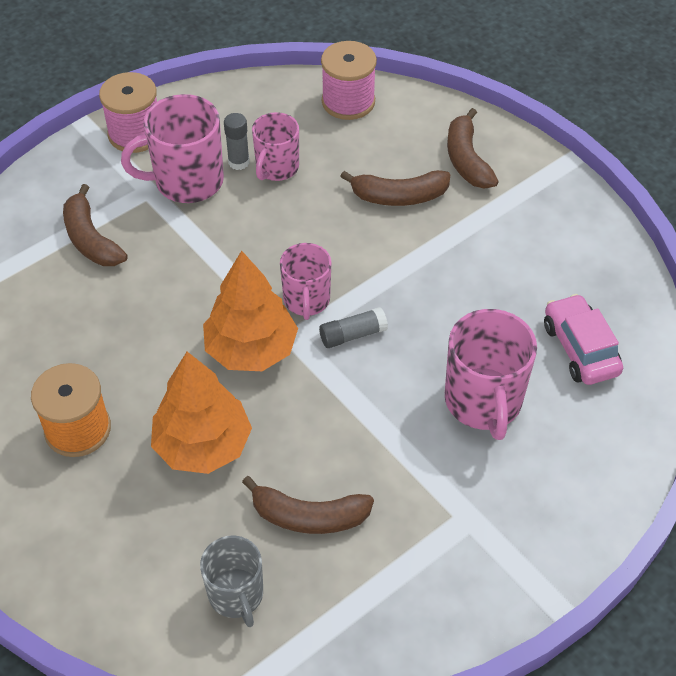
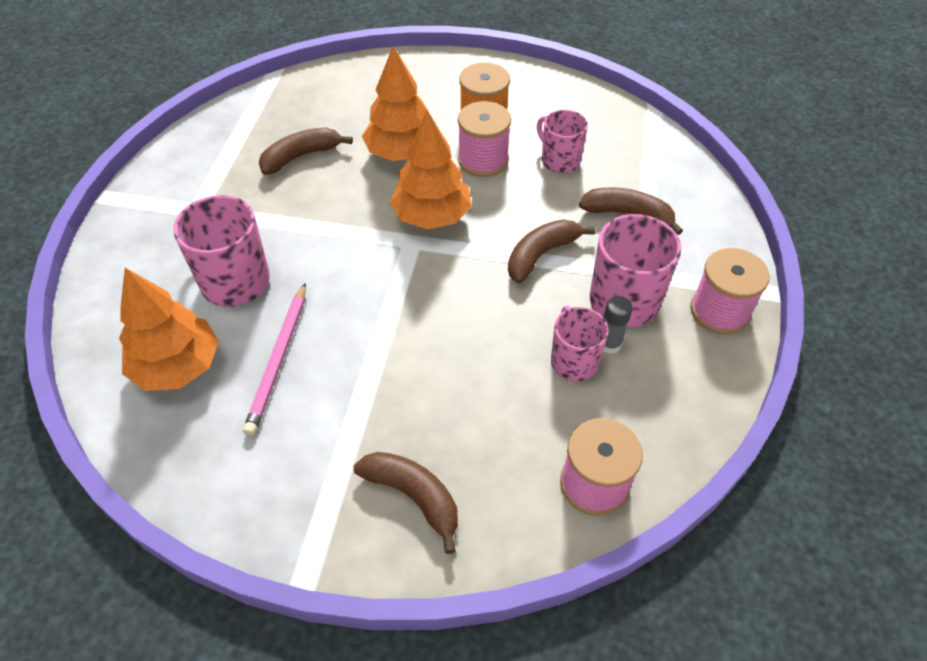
camera: 140 degrees right, 0 degrees up
grey mug [200,535,263,627] -> none
pink mug [280,243,332,320] -> pink mug moved to [537,110,588,173]
grey glue stick [319,307,388,348] -> none
brown banana [340,170,450,206] -> brown banana moved to [508,219,596,283]
pink car [544,294,623,385] -> orange tree [119,268,219,391]
none -> pink pencil [243,283,306,436]
none -> pink spool [458,101,511,177]

